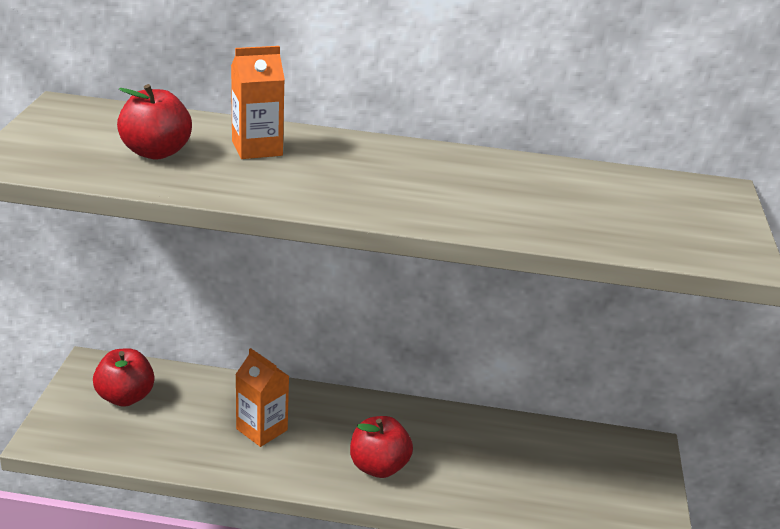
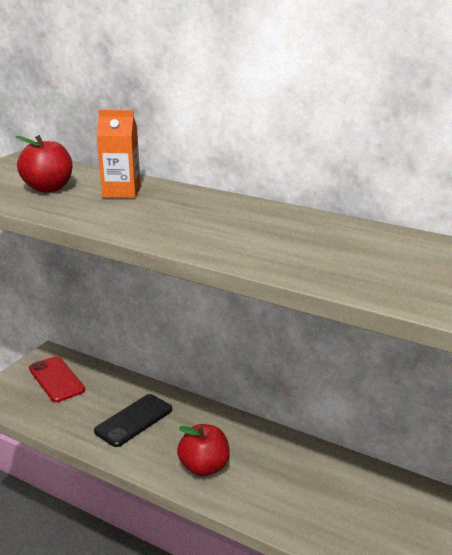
camera: 25 degrees right, 5 degrees down
red apple [93,348,155,407] -> red phone [29,356,85,402]
orange carton [235,348,289,447] -> black phone [94,394,172,447]

